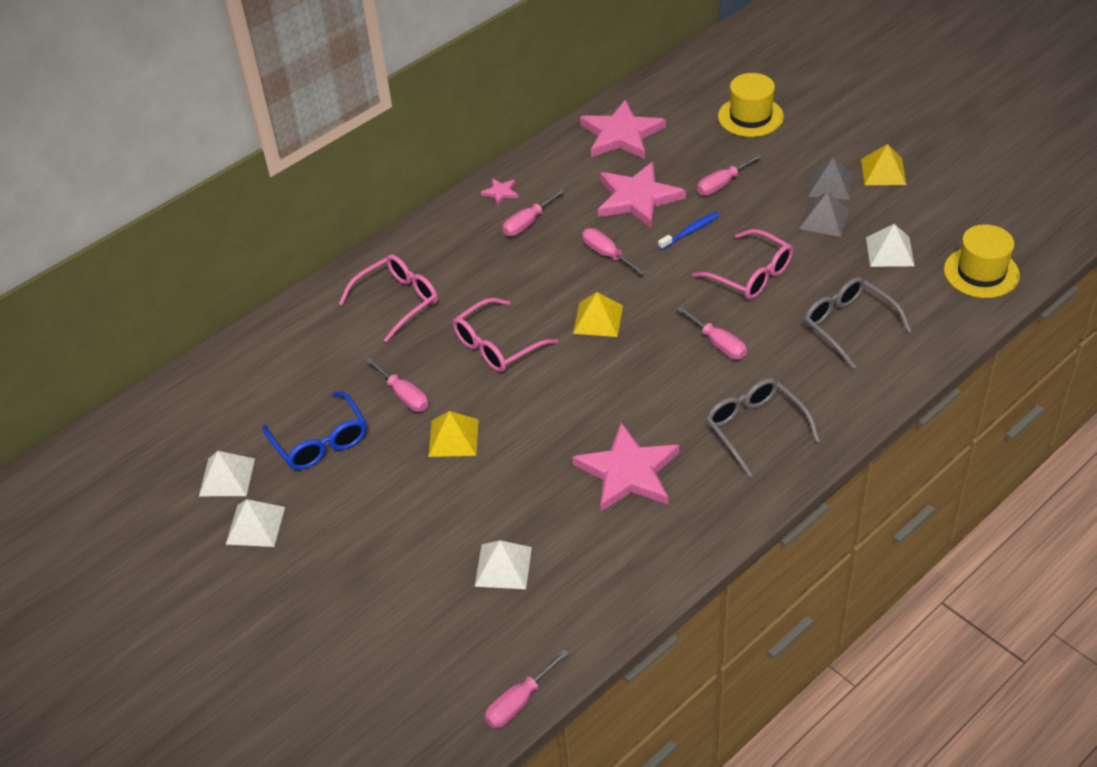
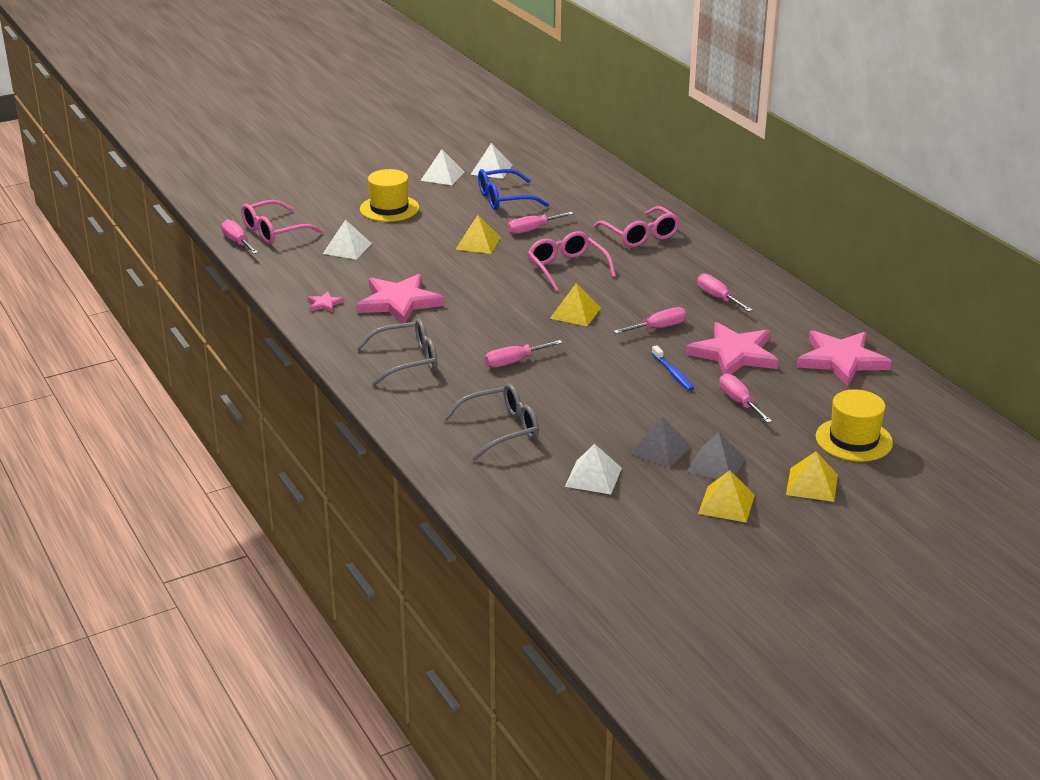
camera: 100 degrees right, 15 degrees down
pink star [481,178,518,205] -> pink star moved to [308,291,344,312]
pink glasses [692,229,793,300] -> pink glasses moved to [241,200,324,244]
yellow hat [944,224,1020,298] -> yellow hat moved to [360,169,419,222]
none -> yellow pyramid [786,451,838,502]

